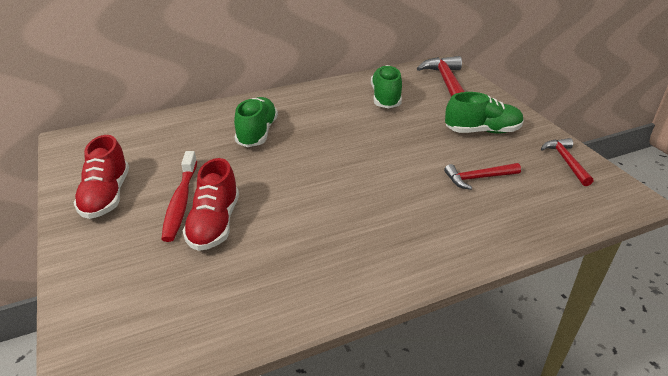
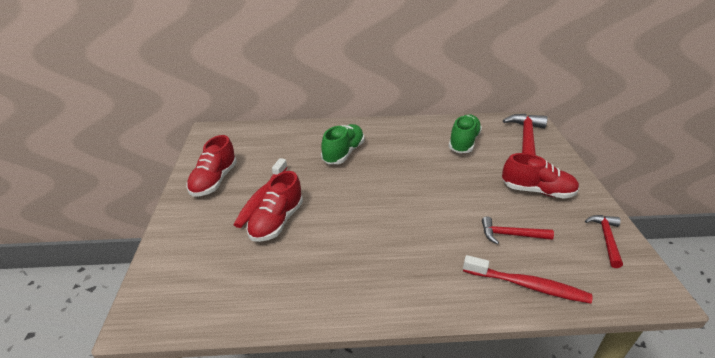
camera: 20 degrees right, 0 degrees up
green shoe [445,92,524,133] -> red shoe [502,153,579,199]
none -> red toothbrush [463,255,592,304]

